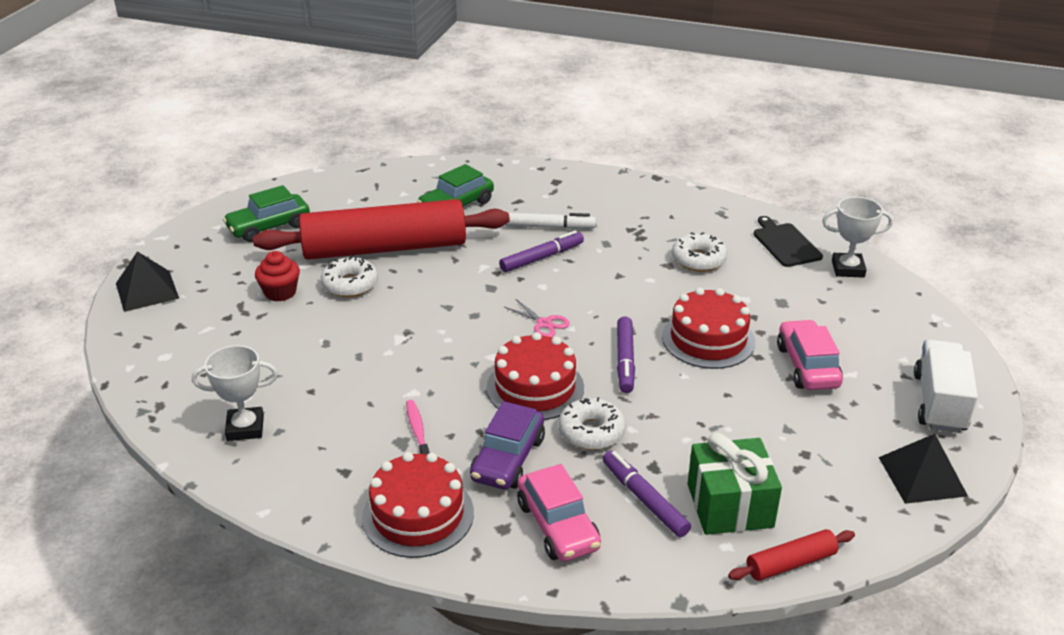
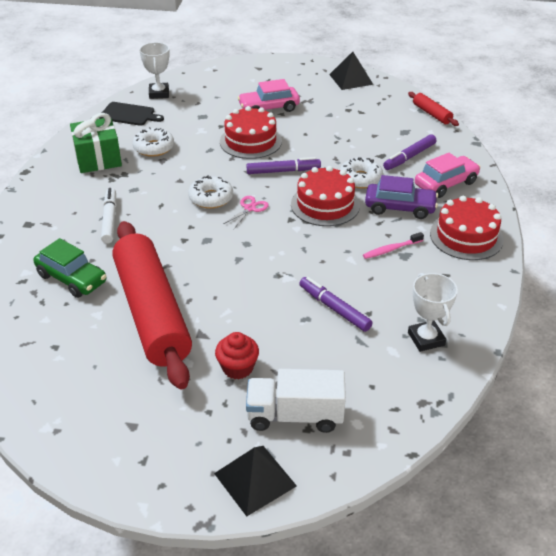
camera: 100 degrees left, 5 degrees up
green car [223,185,310,242] -> none
white donut [321,257,378,297] -> white donut moved to [188,175,233,209]
purple marker [499,230,584,272] -> purple marker moved to [299,277,372,332]
green gift [688,433,782,535] -> green gift moved to [70,113,122,173]
black cutting board [753,216,823,267] -> black cutting board turned 135 degrees counterclockwise [99,102,164,126]
white truck [914,340,978,433] -> white truck moved to [246,369,346,433]

